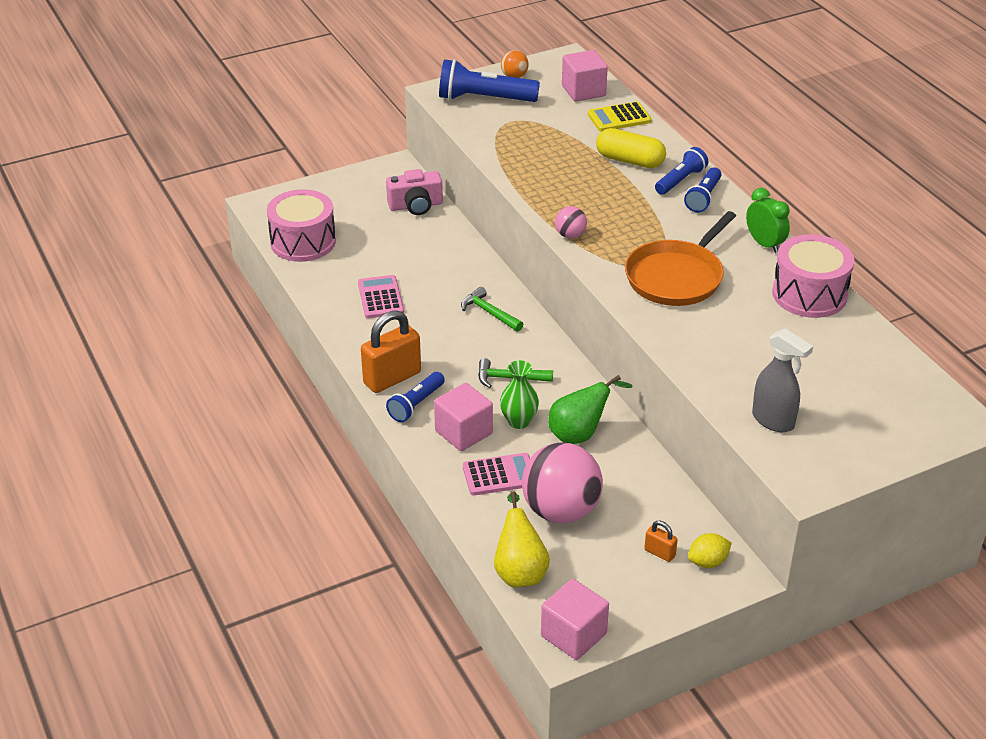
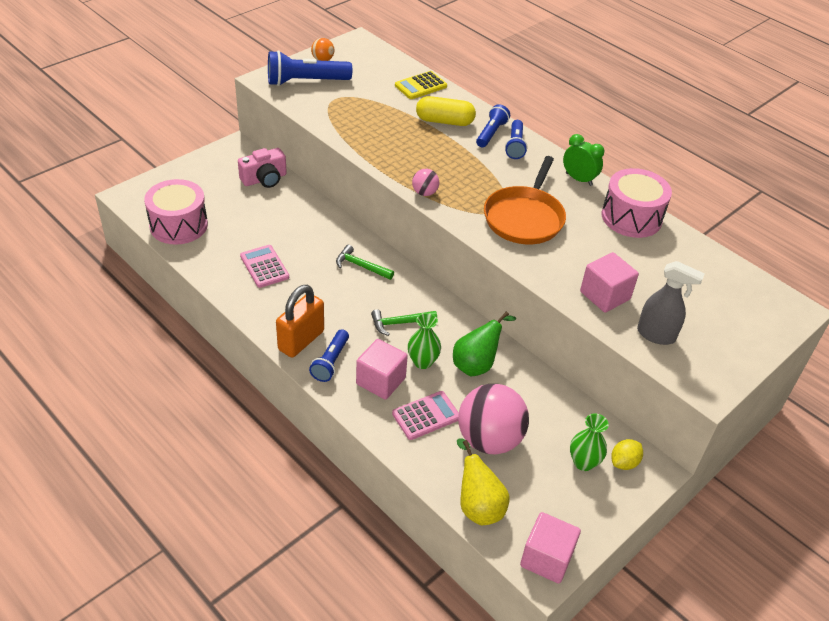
camera: 20 degrees left, 5 degrees up
pink cube [562,50,608,101] -> pink cube moved to [580,252,639,313]
orange padlock [644,521,678,562] -> green vase [570,413,609,471]

